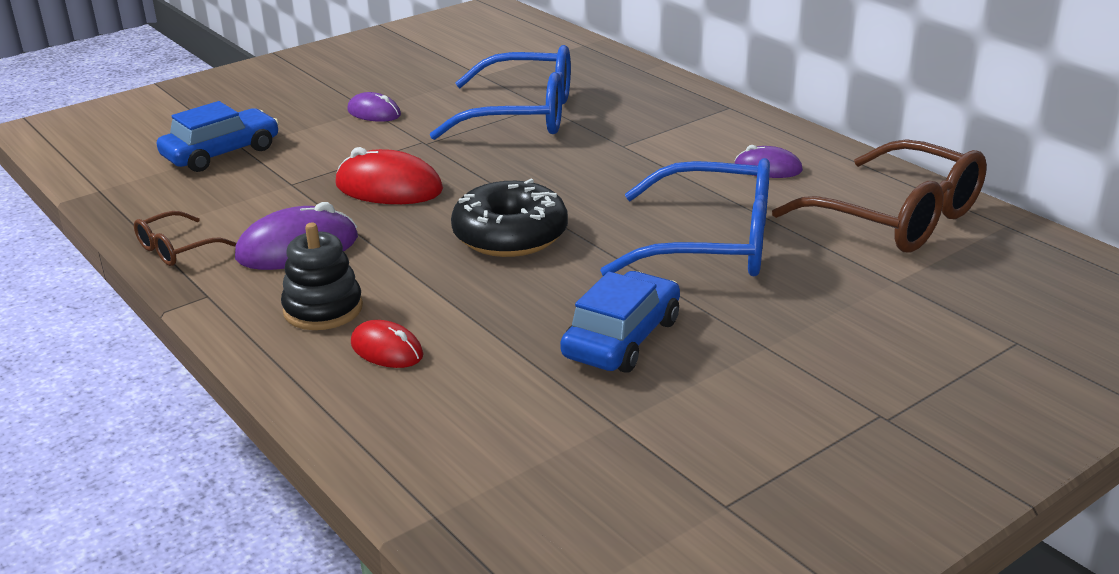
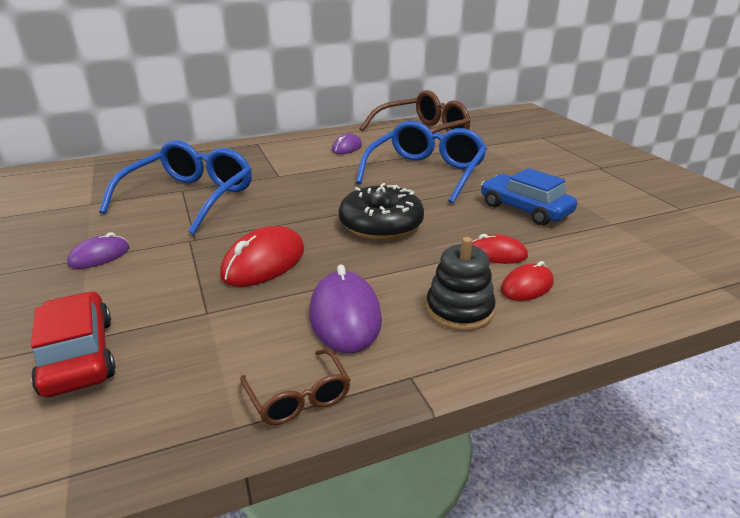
camera: 75 degrees left, 0 degrees up
blue car [157,101,279,172] -> red car [31,291,116,397]
none -> red mouse [472,234,528,264]

